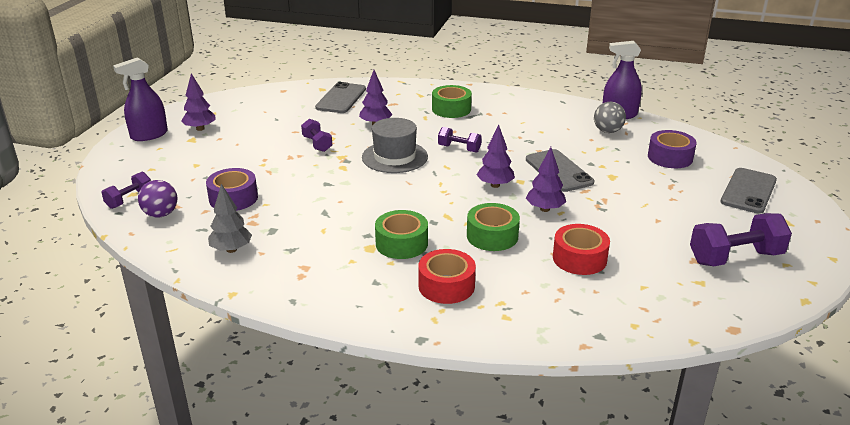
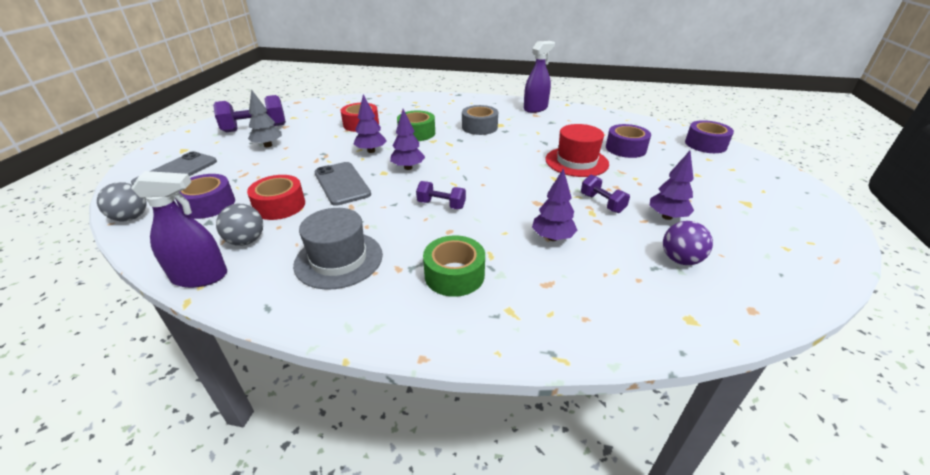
camera: 175 degrees right, 5 degrees up
purple dumbbell [101,172,151,209] -> purple tape [685,120,734,153]
purple spray bottle [113,57,168,141] -> purple spray bottle moved to [524,41,555,113]
purple ball [138,180,177,218] -> purple ball moved to [663,221,713,265]
purple tree [181,73,215,131] -> purple tree moved to [650,151,694,220]
grey tree [208,184,252,253] -> grey tree moved to [248,89,282,147]
grey phone [315,82,366,113] -> none
grey hat [362,118,428,173] -> grey hat moved to [293,208,383,290]
green tape [375,210,428,259] -> grey tape [462,105,498,135]
red tape [418,249,476,304] -> red tape moved to [247,175,305,220]
none -> grey ball [97,182,147,221]
none -> red hat [546,124,609,177]

